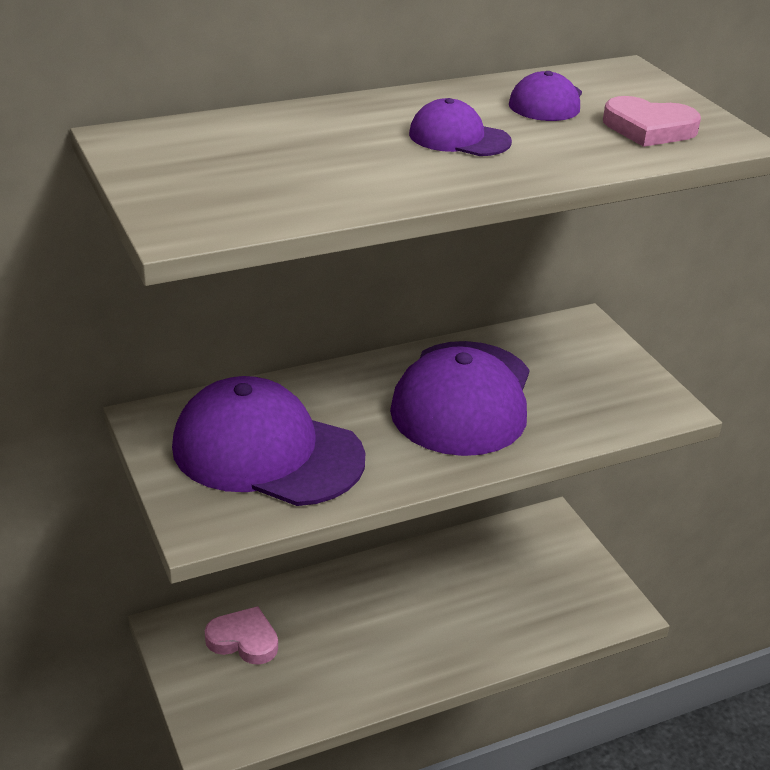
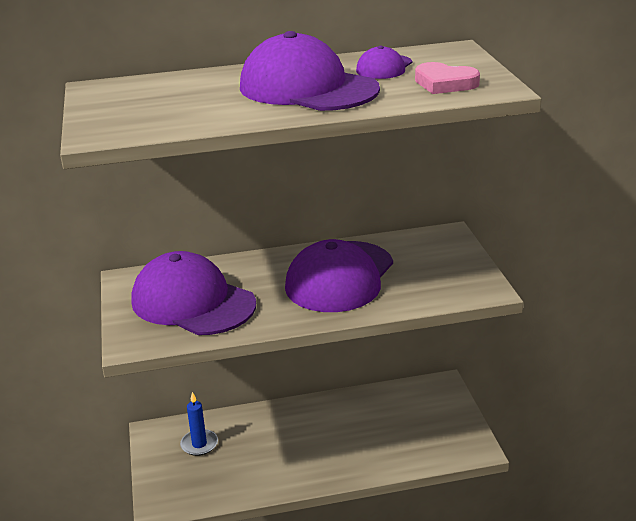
camera: 15 degrees right, 5 degrees down
pink heart [205,606,278,665] -> blue candle [180,392,218,456]
purple cap [409,98,512,156] -> purple cap [240,31,380,111], size x2.11

